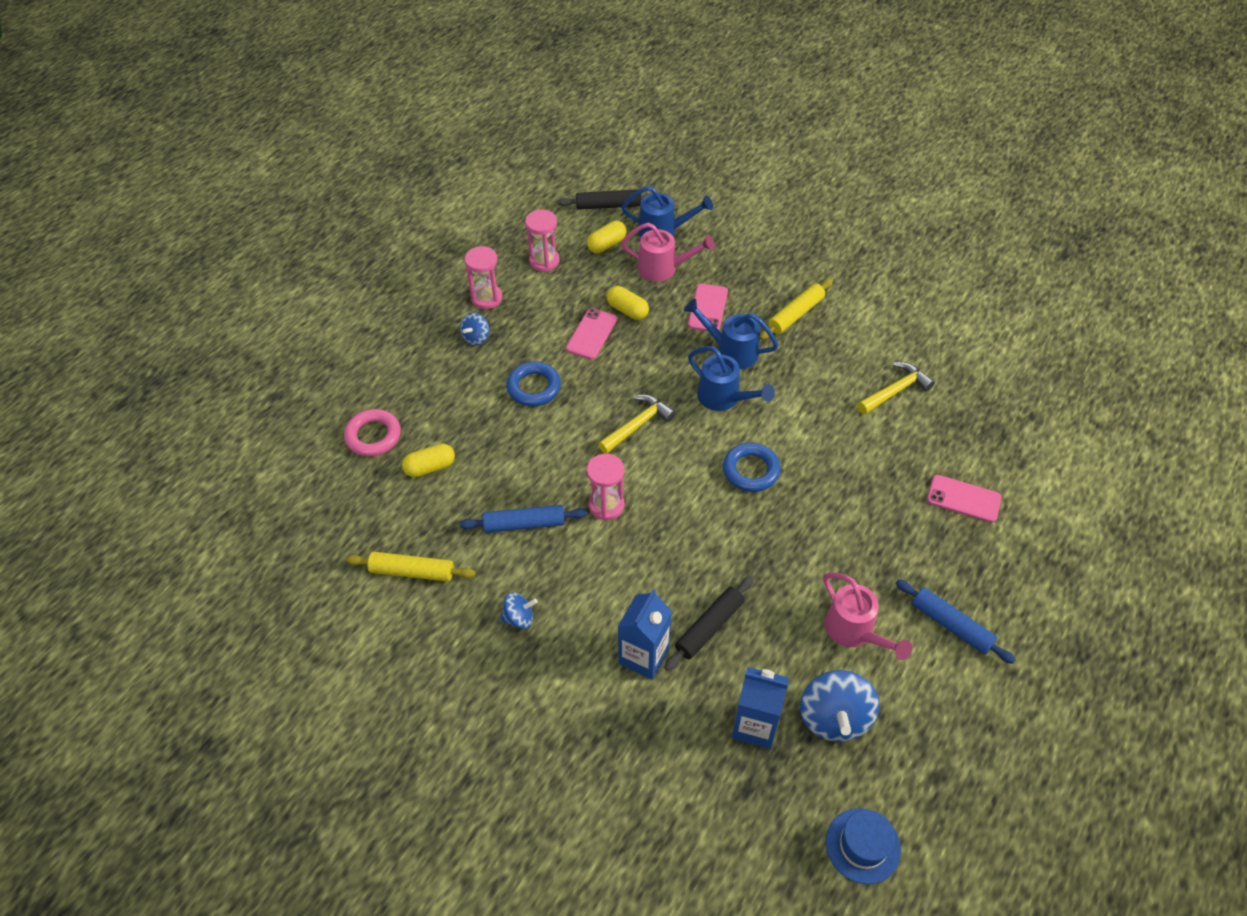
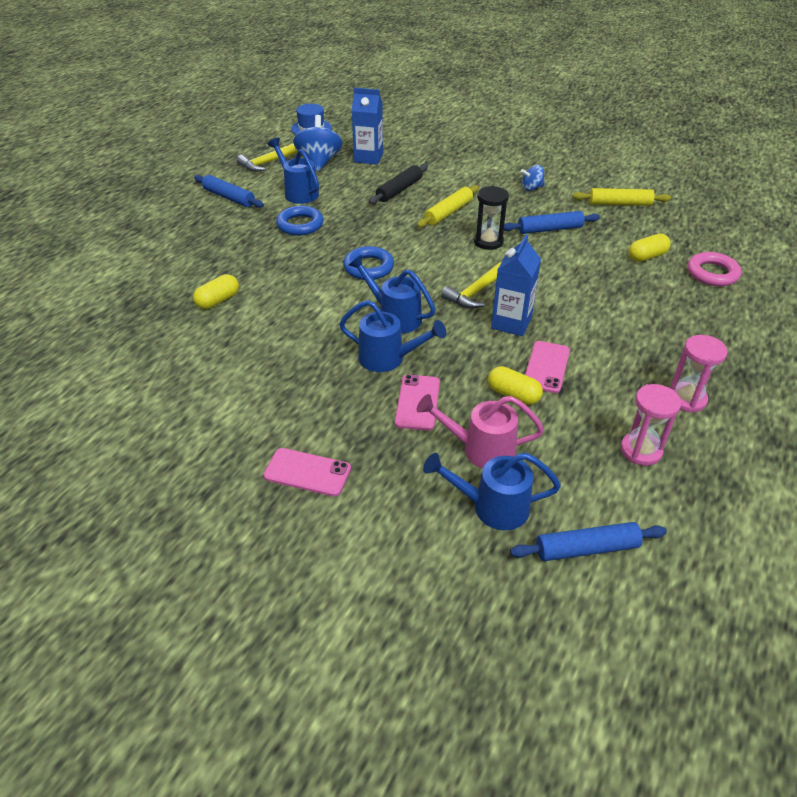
camera: 175 degrees right, 10 degrees down
blue spinning top [460,313,489,346] -> none
blue ring [506,362,561,406] -> blue ring moved to [276,206,324,236]
black rolling pin [557,189,651,210] -> blue rolling pin [510,522,667,561]
yellow capsule [587,221,627,253] -> yellow capsule moved to [193,274,239,309]
pink hourglass [587,454,624,521] -> black hourglass [474,186,509,250]
blue carton [618,589,672,680] -> blue carton moved to [491,234,541,336]
yellow rolling pin [760,279,833,340] -> yellow rolling pin moved to [417,185,479,228]
pink watering can [823,572,912,660] -> blue watering can [268,138,319,204]
yellow hammer [857,362,935,414] -> yellow hammer moved to [237,143,298,172]
pink phone [927,475,1002,522] -> pink phone moved to [263,448,351,496]

